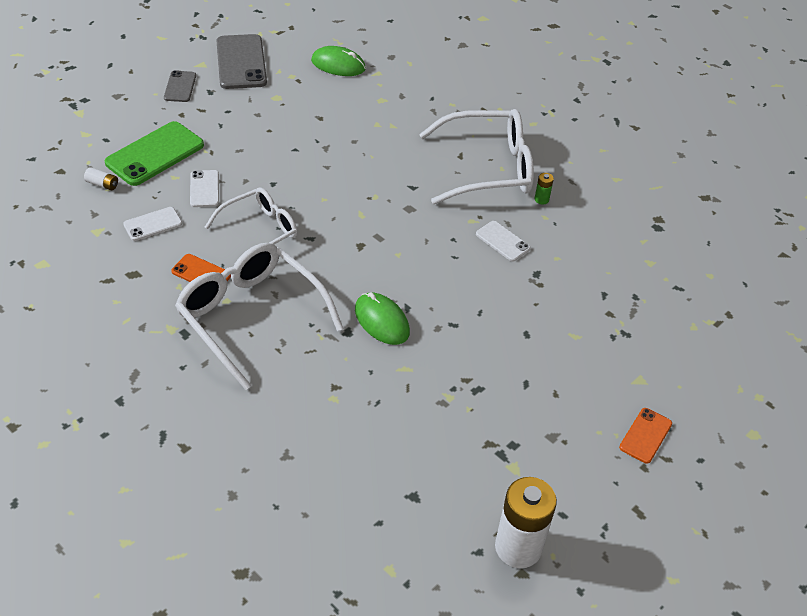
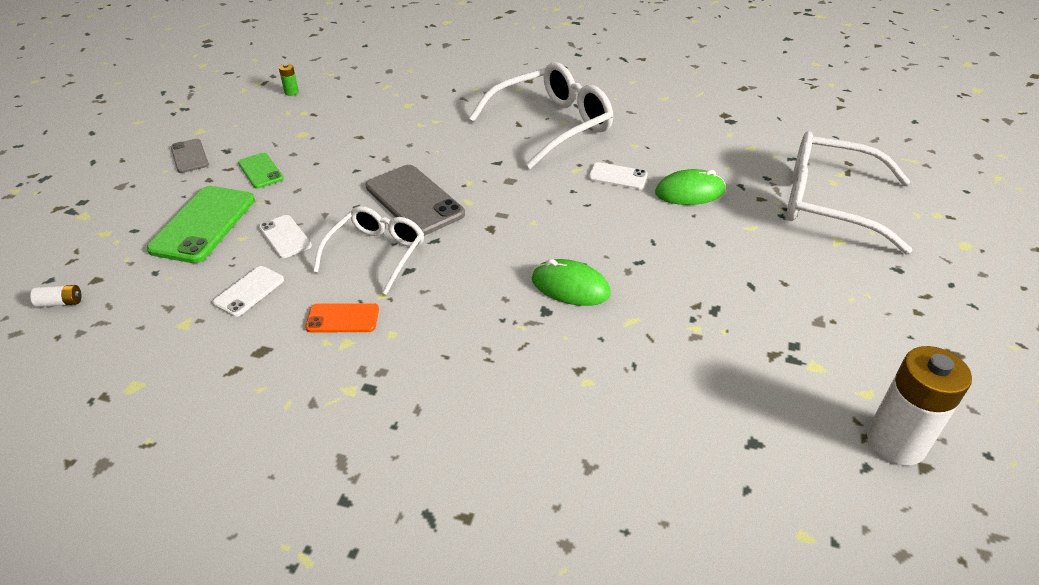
camera: 25 degrees left, 5 degrees down
white battery [84,167,118,190] -> white battery moved to [30,285,82,307]
white glasses [175,243,344,390] -> white glasses moved to [786,131,912,254]
grey phone [216,34,267,89] -> grey phone moved to [366,165,465,236]
green mouse [311,46,366,76] -> green mouse moved to [655,169,725,205]
green battery [535,173,554,204] -> green battery moved to [279,64,299,96]
orange phone [619,408,672,464] -> none
none -> green phone [238,153,284,188]

